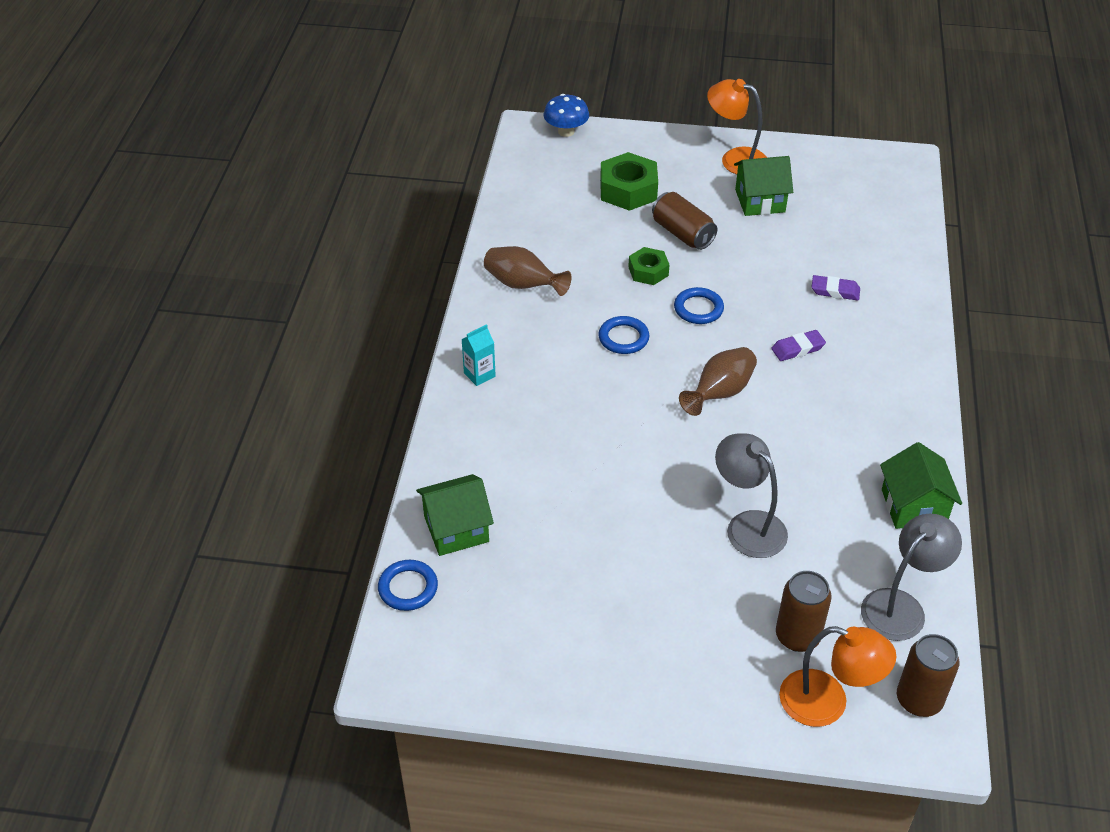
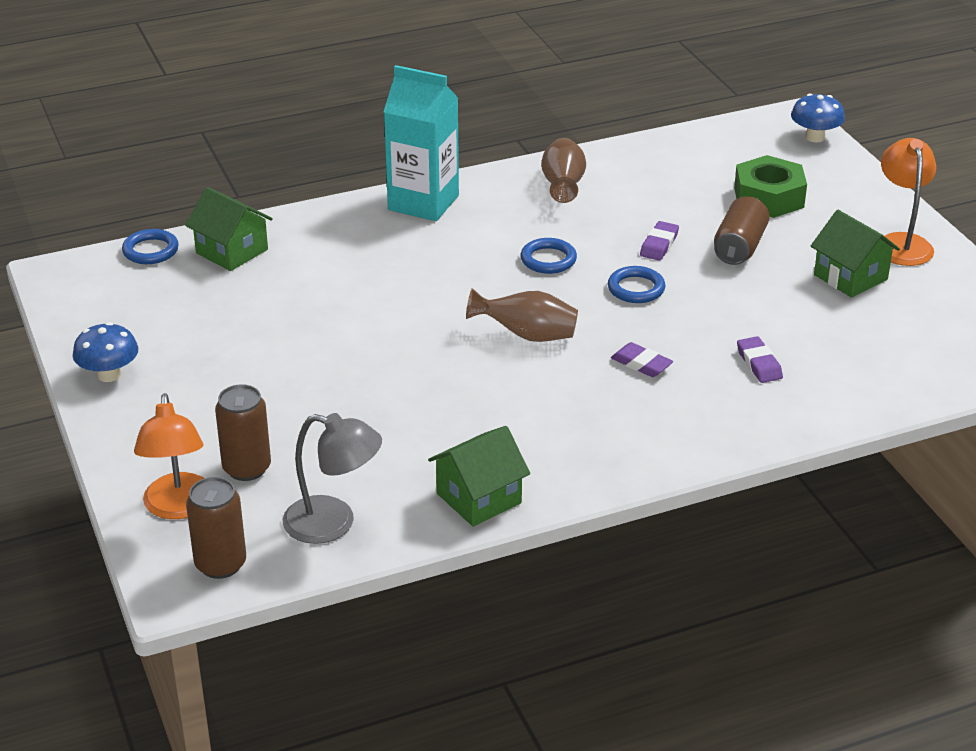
camera: 60 degrees right, 10 degrees down
turquoise carton [461,324,496,386] -> turquoise carton [384,65,459,221], size x2.27
green nut [628,247,670,285] -> purple eraser [640,221,679,261]
grey lamp [715,433,788,558] -> none
none -> blue mushroom [73,322,138,382]

